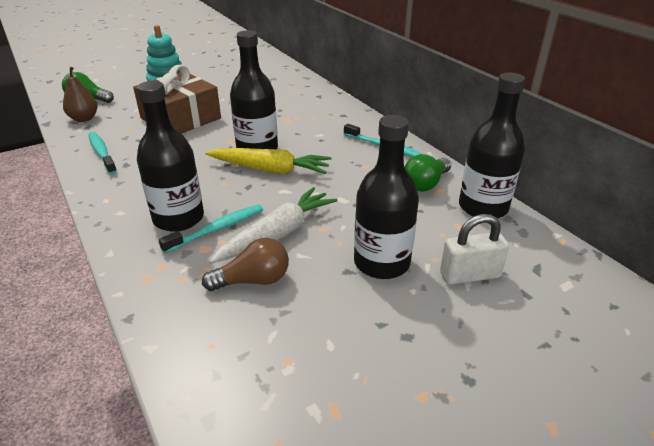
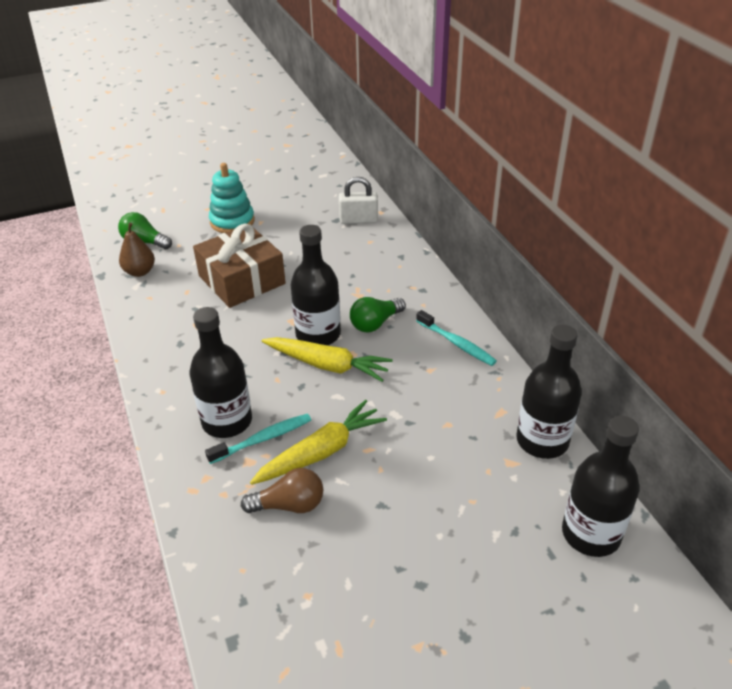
camera: 10 degrees right, 5 degrees up
turquoise toothbrush [89,132,117,174] -> none
white carrot [210,187,338,264] -> yellow carrot [250,400,387,485]
black bottle [354,115,419,279] -> black bottle moved to [562,416,640,557]
green light bulb [405,154,451,192] -> green light bulb moved to [350,297,406,332]
white padlock [440,214,509,285] -> white padlock moved to [339,177,378,224]

